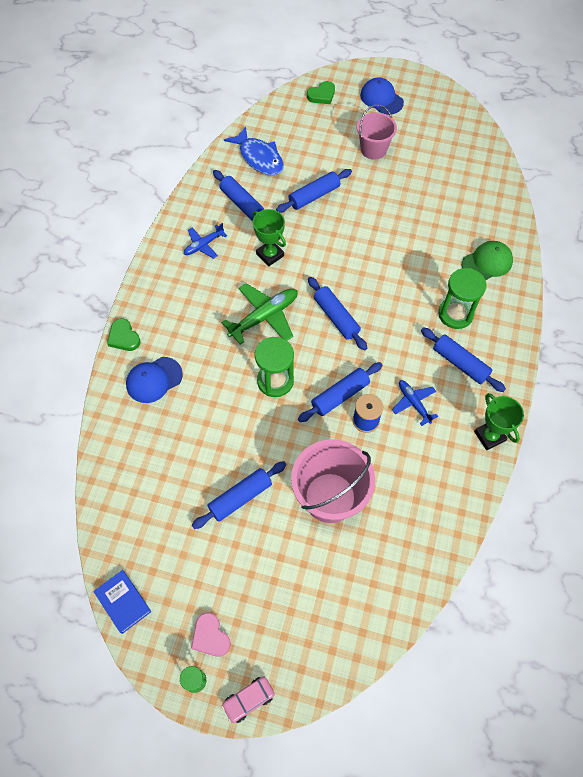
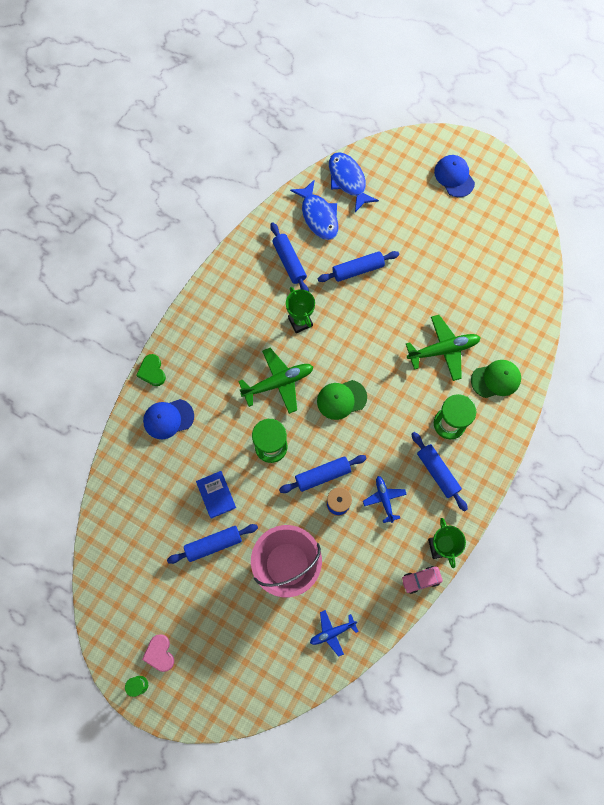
camera: 15 degrees right, 10 degrees up
blue book [94,570,151,634] -> blue book moved to [196,471,236,519]
blue plane [184,223,227,259] -> blue plane moved to [310,610,359,657]
pink car [221,677,275,723] -> pink car moved to [401,566,443,594]
green heart [307,81,335,104] -> none
blue rolling pin [308,277,367,350] -> green cap [317,380,367,420]
pink bucket [357,104,397,160] -> none
none -> blue fish [329,152,379,212]
none -> green plane [406,315,480,381]

